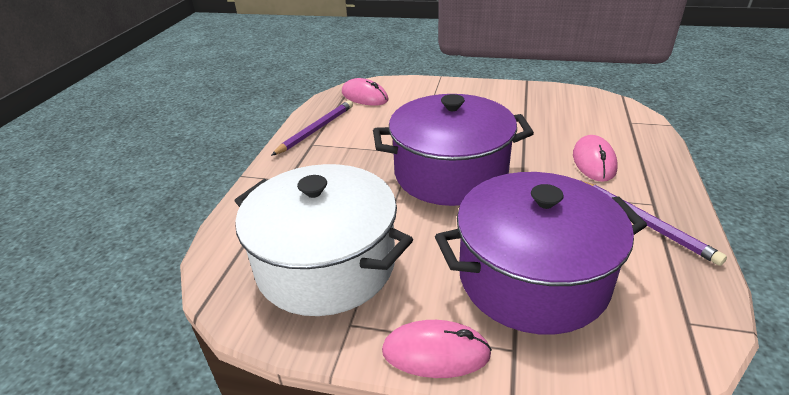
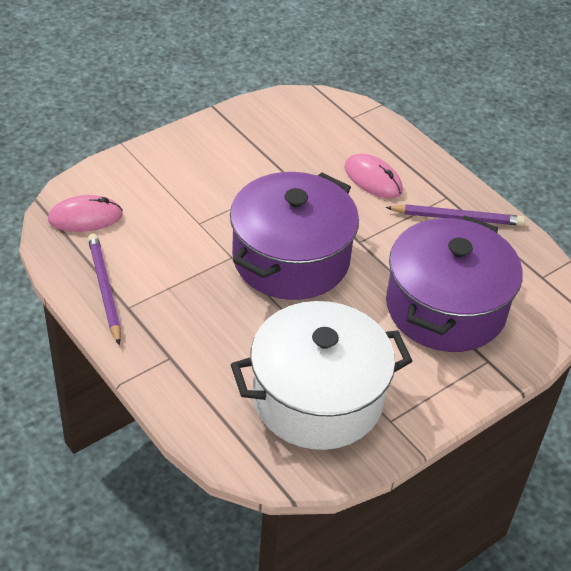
camera: 55 degrees left, 10 degrees up
pink mouse [382,320,492,378] -> none

